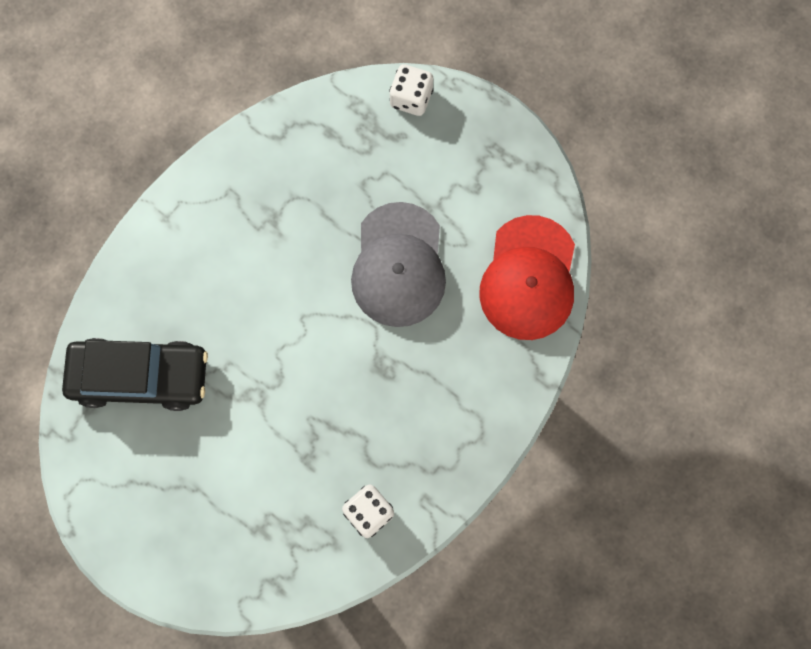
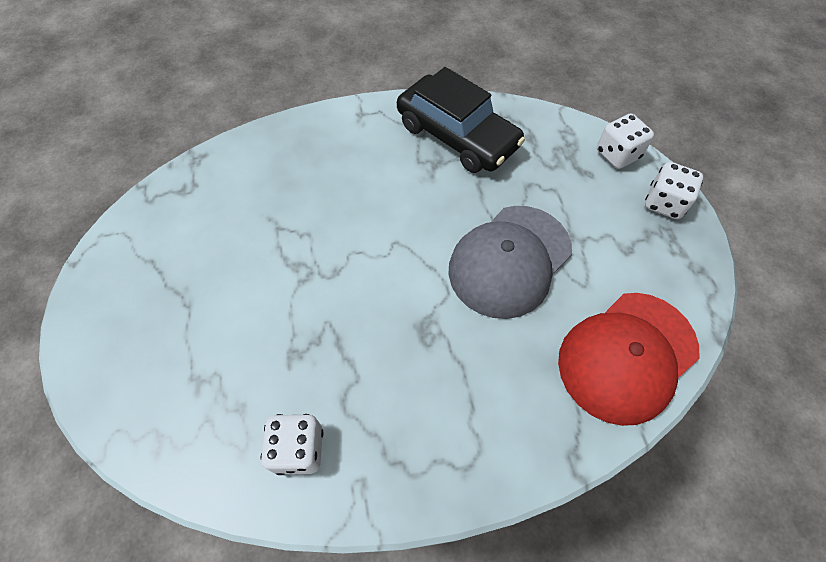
camera: 40 degrees right, 15 degrees down
black car [62,338,208,411] -> black car moved to [397,67,525,173]
none -> white dice [645,162,703,219]

